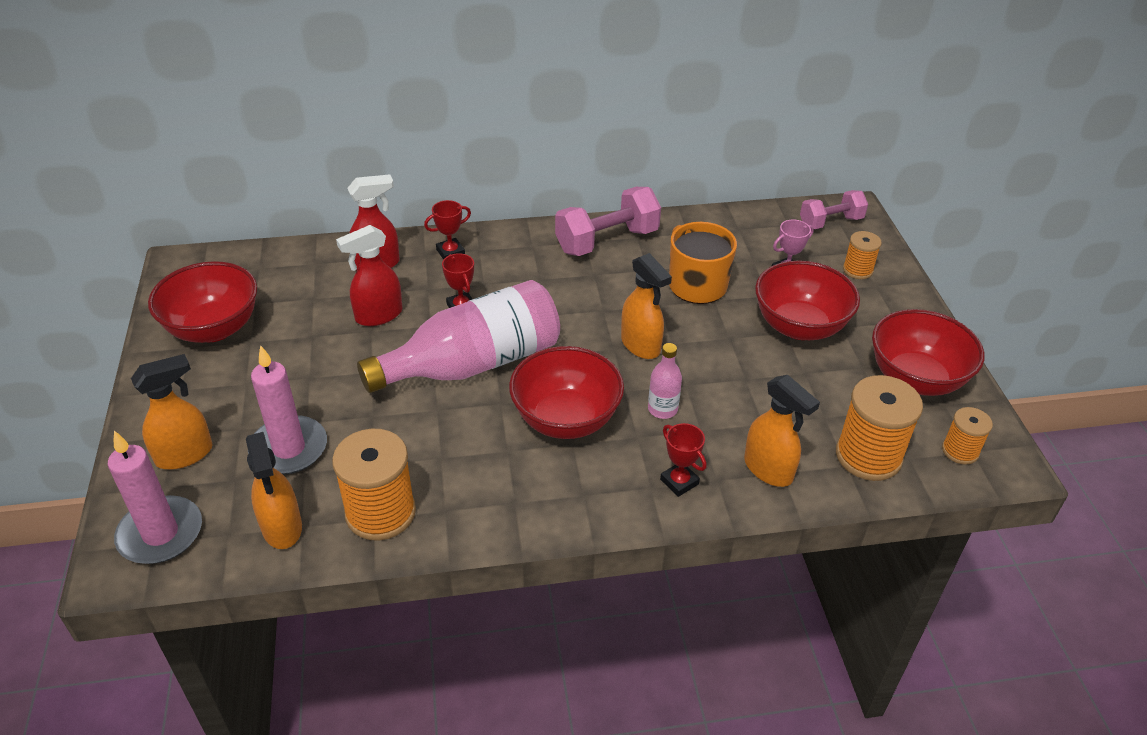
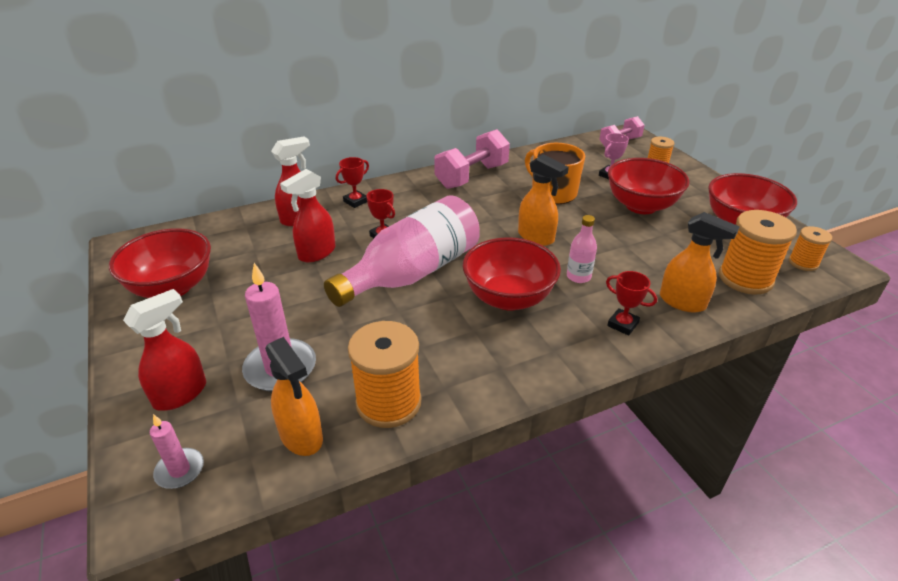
camera: 15 degrees left, 5 degrees down
pink candle [108,431,202,564] -> pink candle [150,414,204,489], size x0.56
orange spray bottle [131,354,213,470] -> red spray bottle [123,289,206,411]

